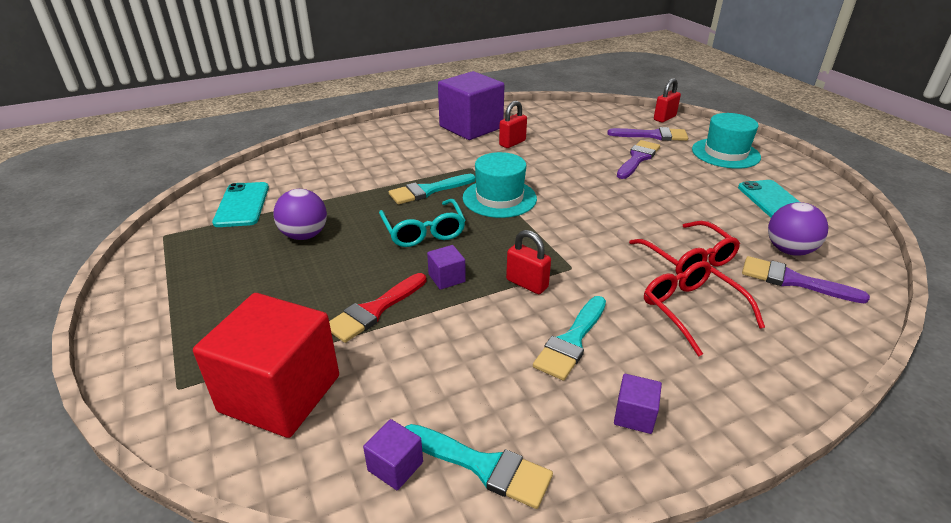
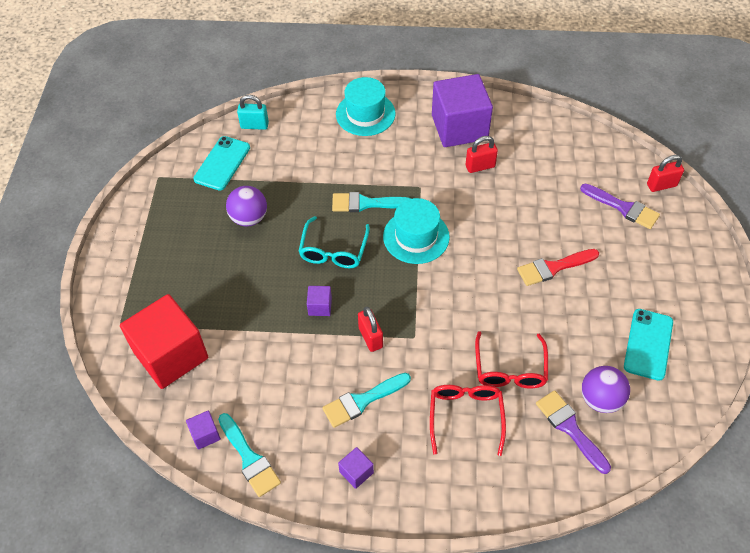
camera: 30 degrees right, 20 degrees up
red brush [329,273,427,343] -> red brush moved to [517,249,599,286]
purple brush [617,140,660,179] -> none
turquoise hat [692,113,761,169] -> turquoise hat moved to [336,77,396,136]
none -> turquoise padlock [237,95,269,130]

